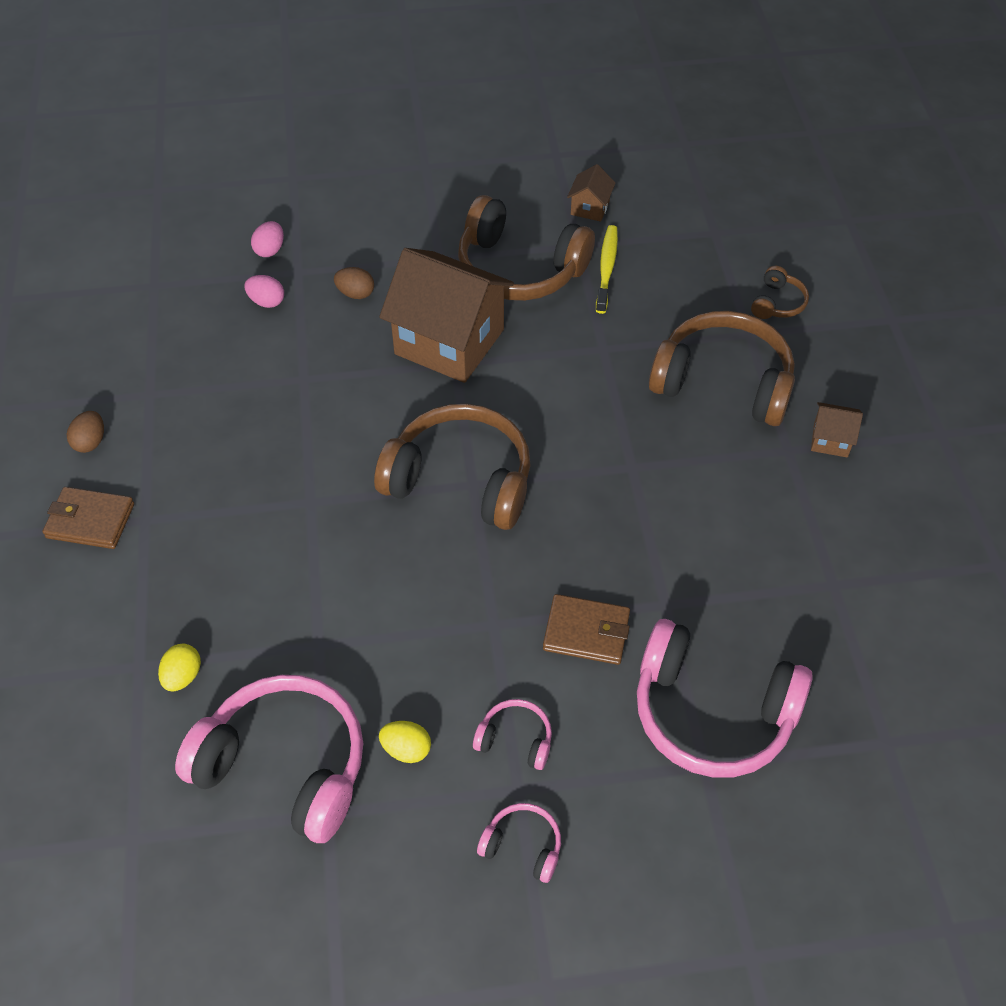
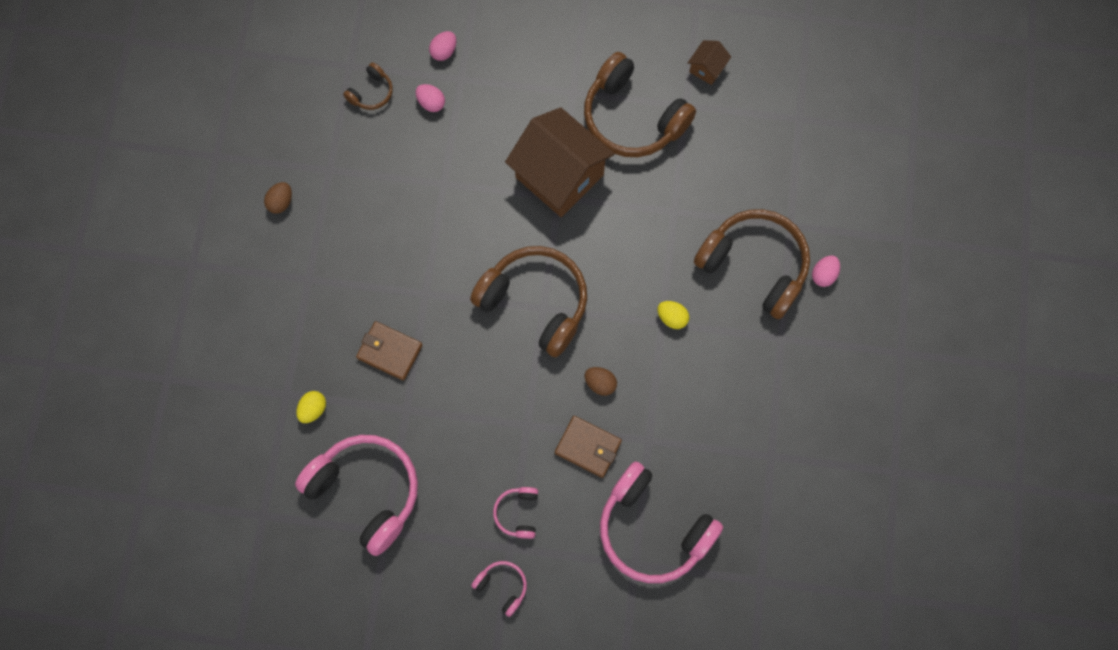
camera: 15 degrees right, 20 degrees up
brown wallet [42,487,134,549] -> brown wallet moved to [356,321,422,381]
brown egg [334,267,374,299] -> brown egg moved to [585,367,617,396]
yellow egg [379,721,431,763] -> yellow egg moved to [657,301,689,329]
pink headphones [473,699,552,770] -> pink headphones turned 120 degrees counterclockwise [493,487,538,539]
yellow toothbrush [596,225,618,314] -> none
brown headphones [751,266,809,319] -> brown headphones moved to [343,62,393,110]
brown house [811,402,863,458] -> none
none -> pink egg [812,256,840,287]

